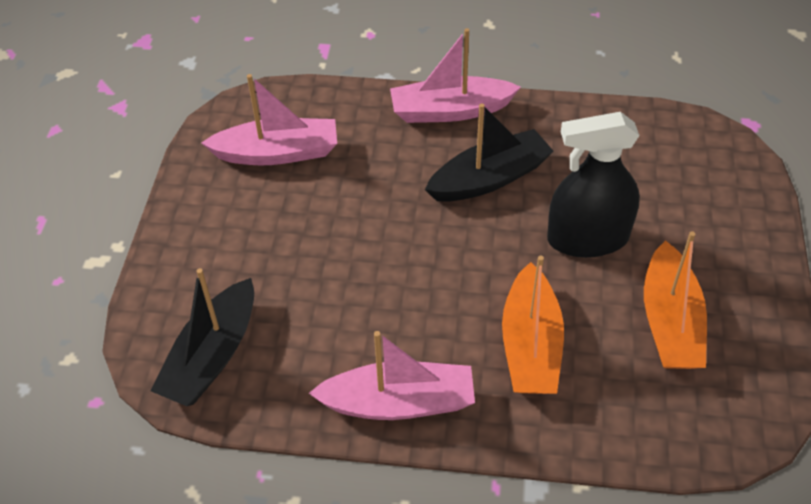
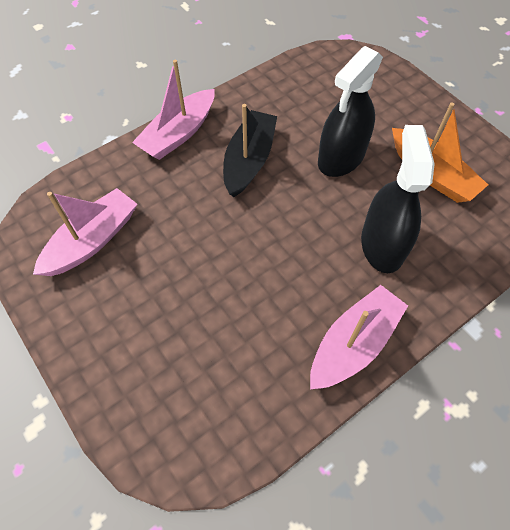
camera: 45 degrees left, 10 degrees up
black boat [150,268,254,406] -> none
orange boat [502,256,564,394] -> black spray bottle [361,125,435,273]

